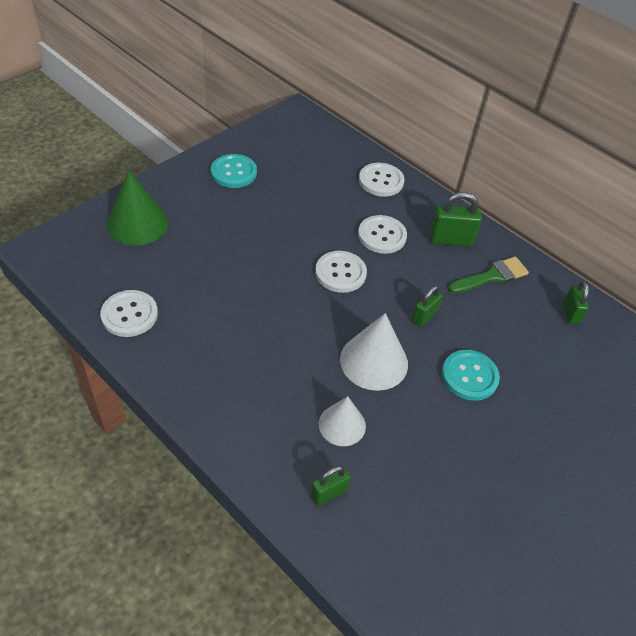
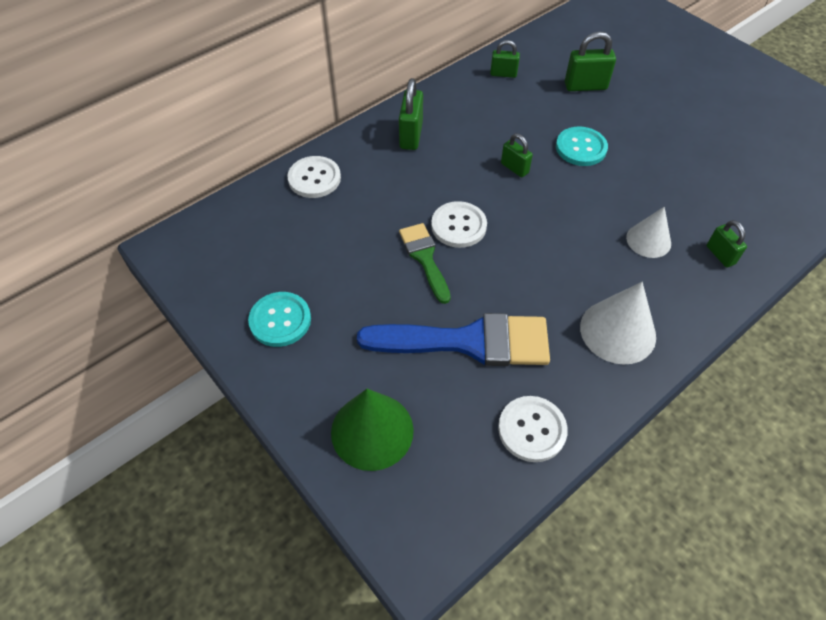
camera: 80 degrees left, 5 degrees up
white cone [340,313,408,391] -> white cone moved to [580,282,656,365]
white button [358,215,407,254] -> none
green brush [448,257,529,293] -> green brush moved to [399,223,451,304]
none -> blue brush [357,313,550,366]
none -> green padlock [565,31,616,91]

